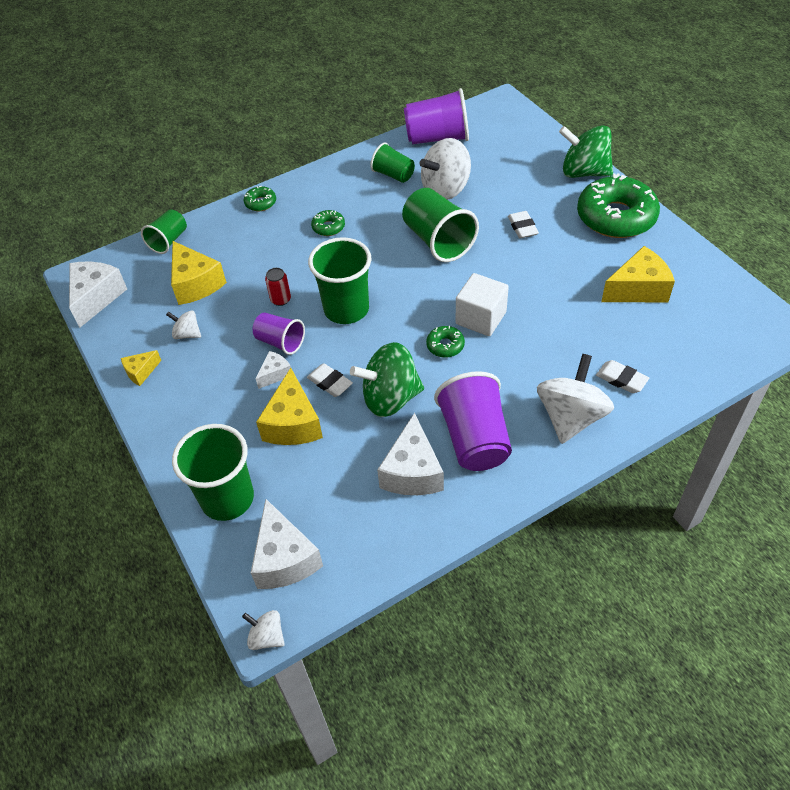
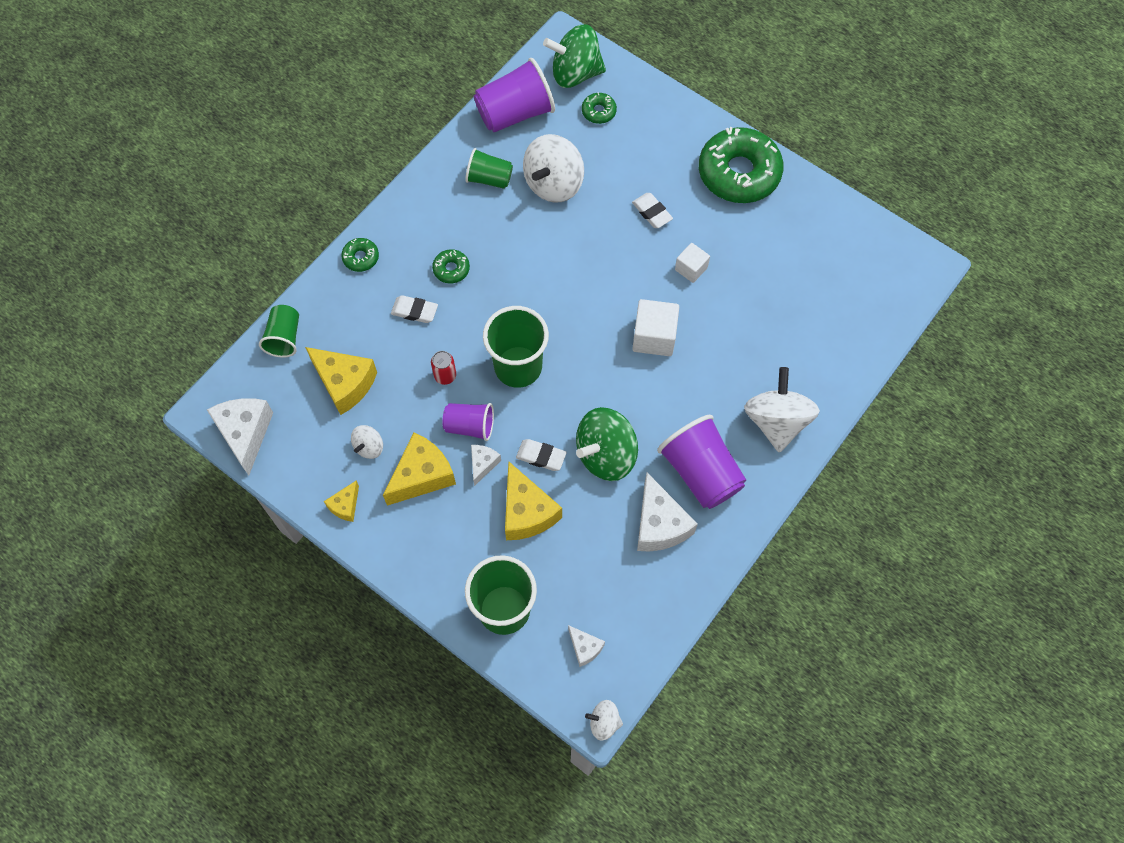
camera: 25 degrees left, 15 degrees up
white spinning top [166,310,201,339] -> white spinning top turned 60 degrees counterclockwise [351,425,383,459]
white cheese [251,499,323,589] -> white cheese [568,625,605,667], size x0.53
green cup [402,188,479,262] -> none
green donut [426,326,465,358] -> green donut moved to [582,93,617,124]
green spinning top [559,125,613,178] -> green spinning top moved to [543,24,606,88]
white eraser [596,360,649,393] -> white eraser moved to [391,295,438,323]
yellow cheese [601,246,675,302] -> yellow cheese moved to [383,432,456,506]
none -> white cube [675,243,710,283]

